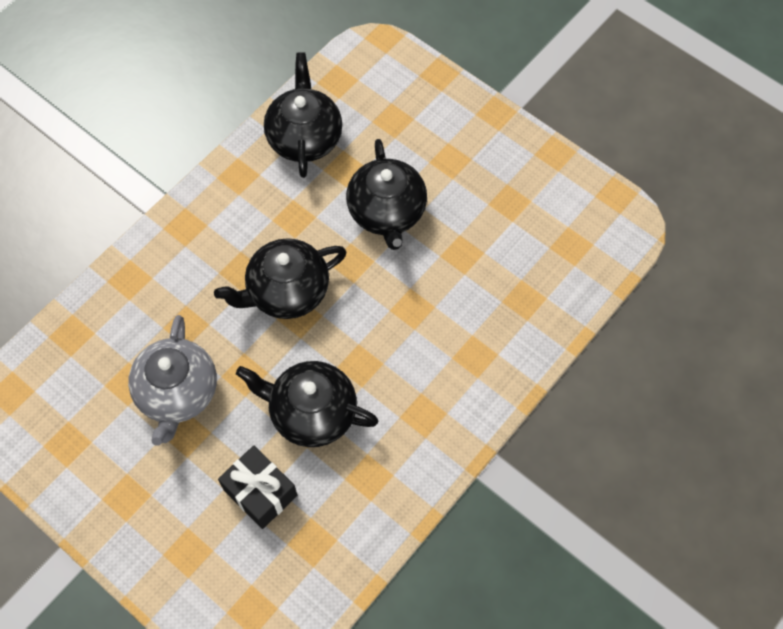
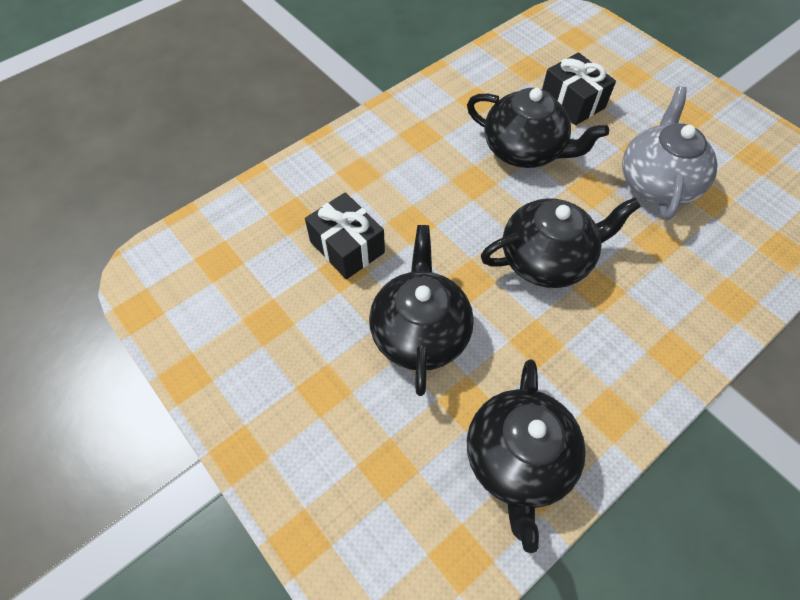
camera: 170 degrees left, 5 degrees down
none -> black gift [305,192,385,279]

